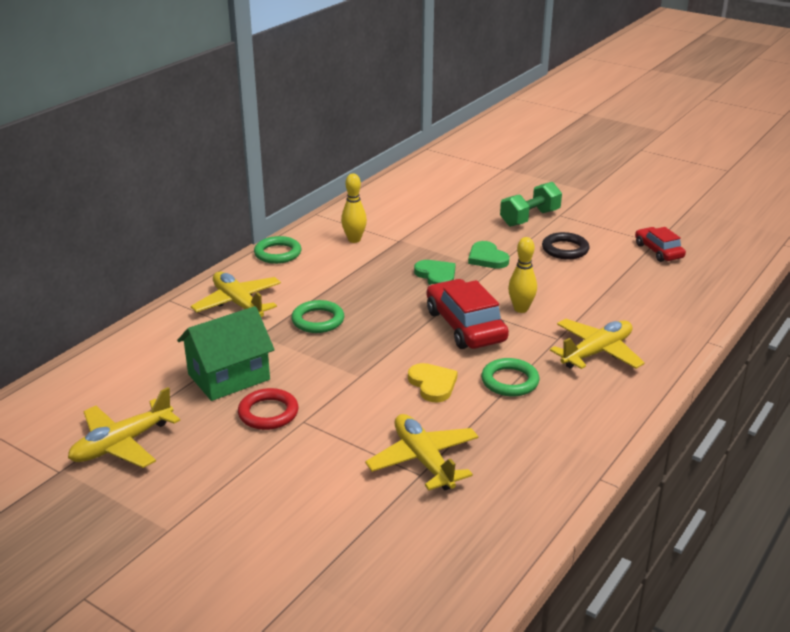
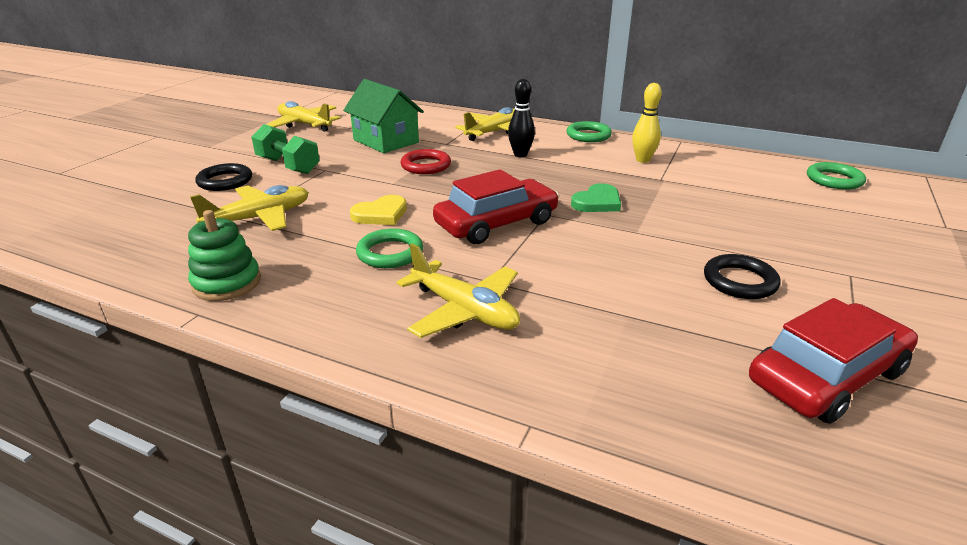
camera: 80 degrees right, 0 degrees up
red ring [238,388,299,430] -> red ring moved to [401,149,451,174]
green ring [291,300,344,333] -> green ring moved to [807,162,866,190]
green heart [468,241,509,269] -> none
green dumbbell [500,182,562,227] -> green dumbbell moved to [252,124,320,174]
yellow bowling pin [508,237,537,313] -> none
red car [635,227,686,262] -> red car [749,298,918,424], size x1.66
none -> green stacking toy [188,210,261,301]
none -> black ring [195,163,252,191]
none -> black bowling pin [508,79,535,157]

